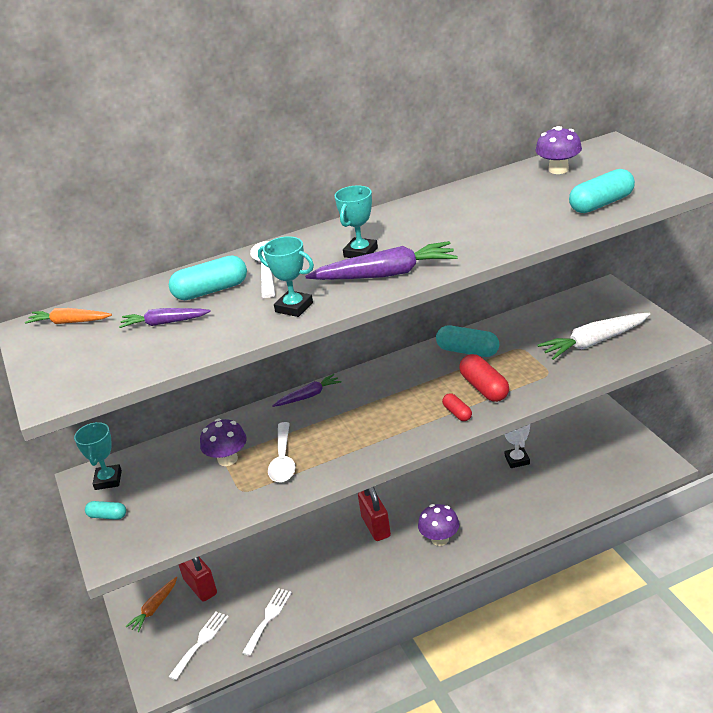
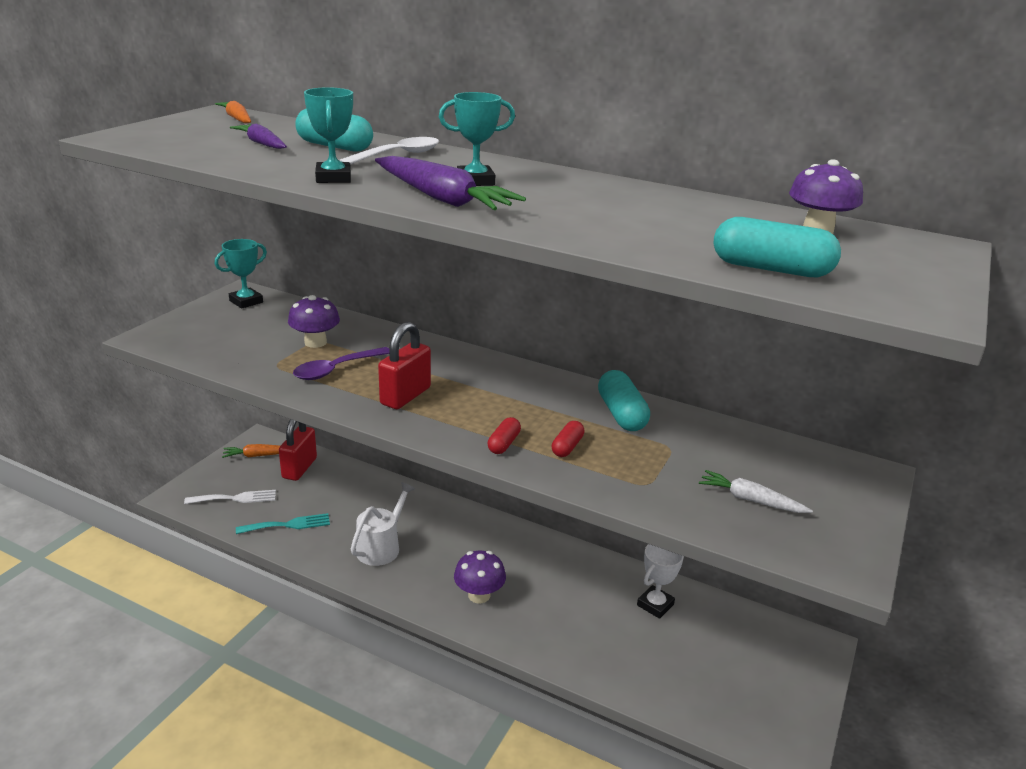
camera: 45 degrees right, 5 degrees down
turquoise capsule [85,501,126,520] -> none
white fork [242,588,292,656] -> turquoise fork [236,513,330,534]
white spoon [268,422,296,482] -> purple spoon [293,347,389,380]
purple carrot [272,374,341,407] -> none
red padlock [358,487,391,541] -> red padlock moved to [378,322,431,409]
red capsule [459,354,509,402] -> red capsule [551,421,585,457], size x0.57
white carrot [538,313,650,360] -> white carrot [699,470,813,513], size x0.59
none -> white watering can [351,482,415,566]

